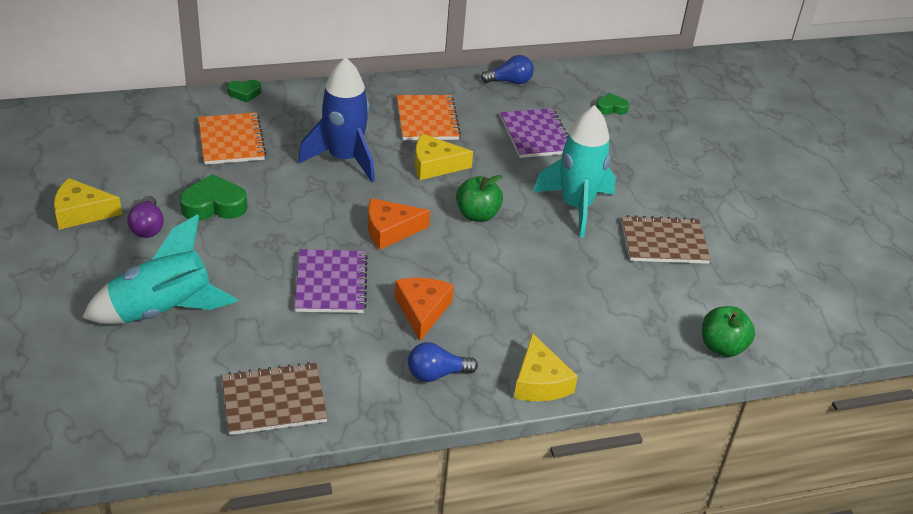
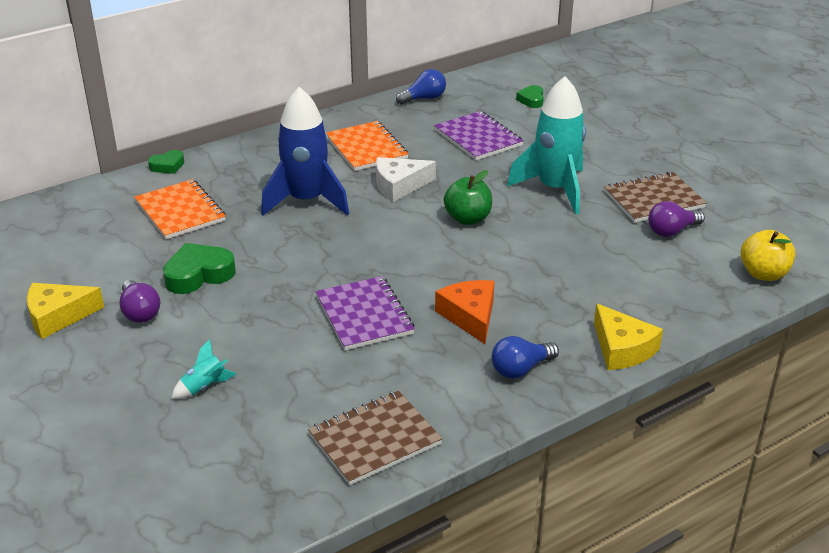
camera: 15 degrees left, 5 degrees down
turquoise rocket [82,214,238,324] -> turquoise rocket [171,339,236,399], size x0.41
orange cheese [368,198,430,250] -> none
yellow cheese [415,134,473,180] -> white cheese [376,157,436,202]
green heart [596,93,629,115] -> green heart turned 60 degrees counterclockwise [516,85,544,108]
green apple [702,306,755,357] -> yellow apple [740,230,796,281]
none -> purple light bulb [648,201,705,237]

